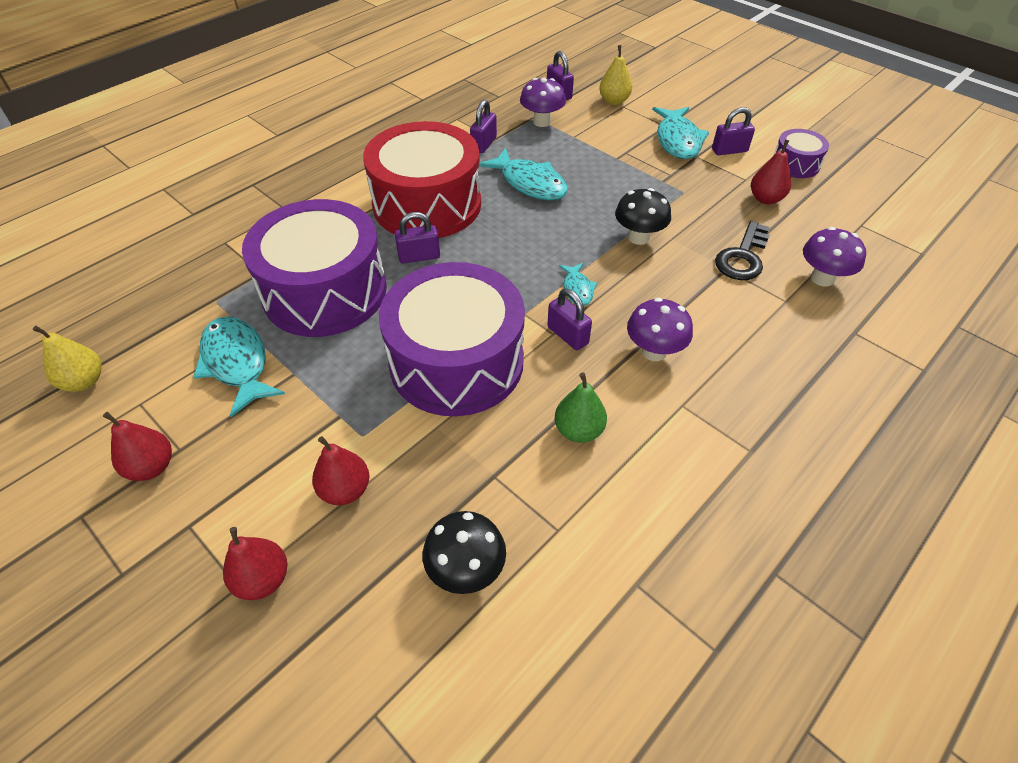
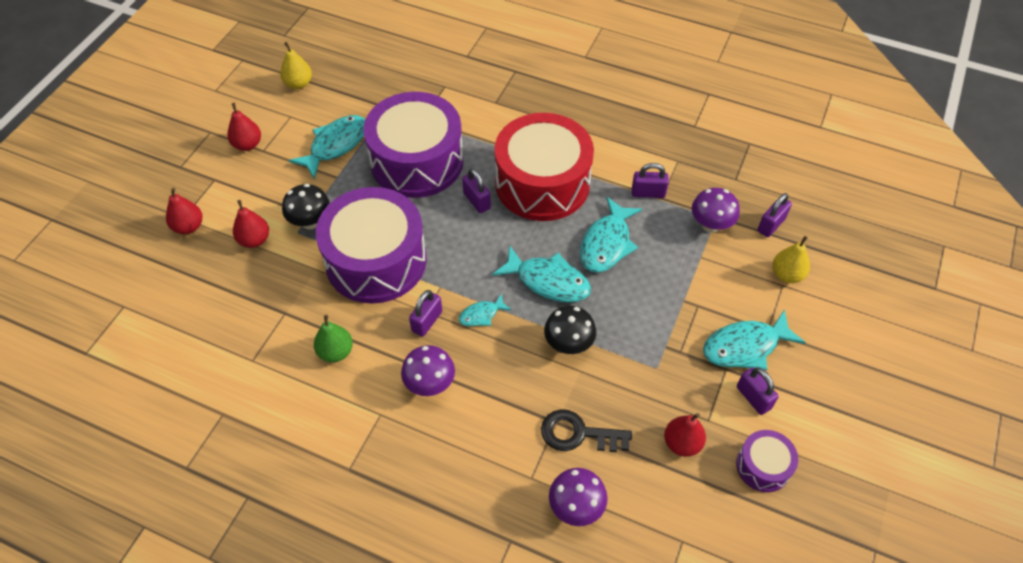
camera: 70 degrees right, 5 degrees up
black mushroom [422,511,506,594] -> black mushroom moved to [282,184,330,229]
none -> turquoise fish [492,245,591,302]

